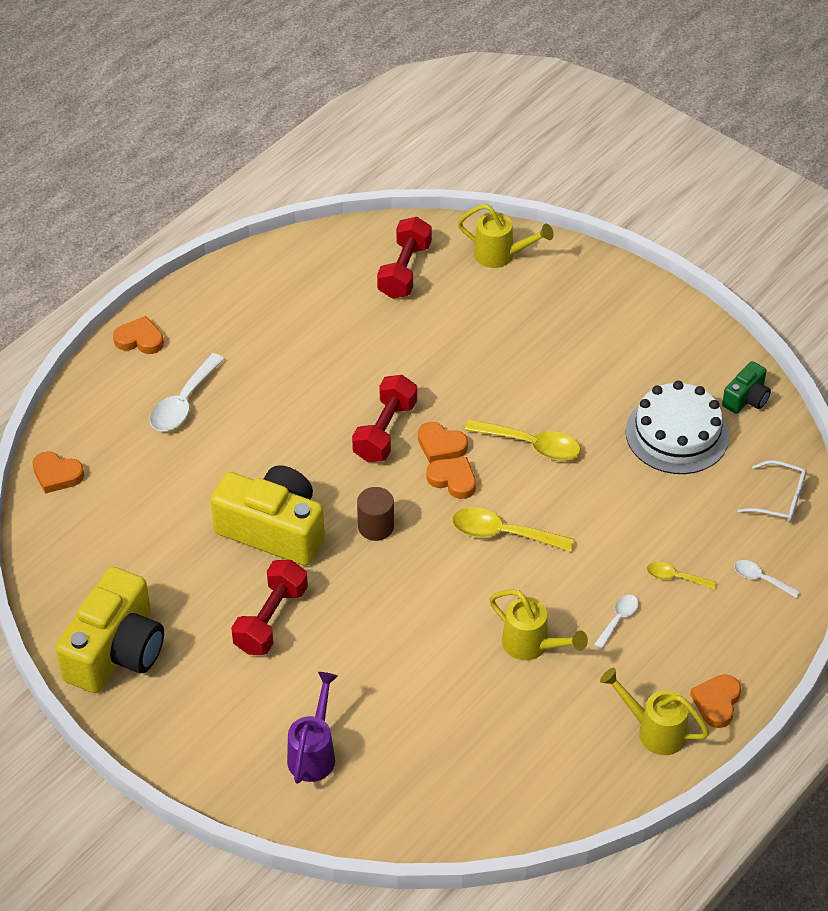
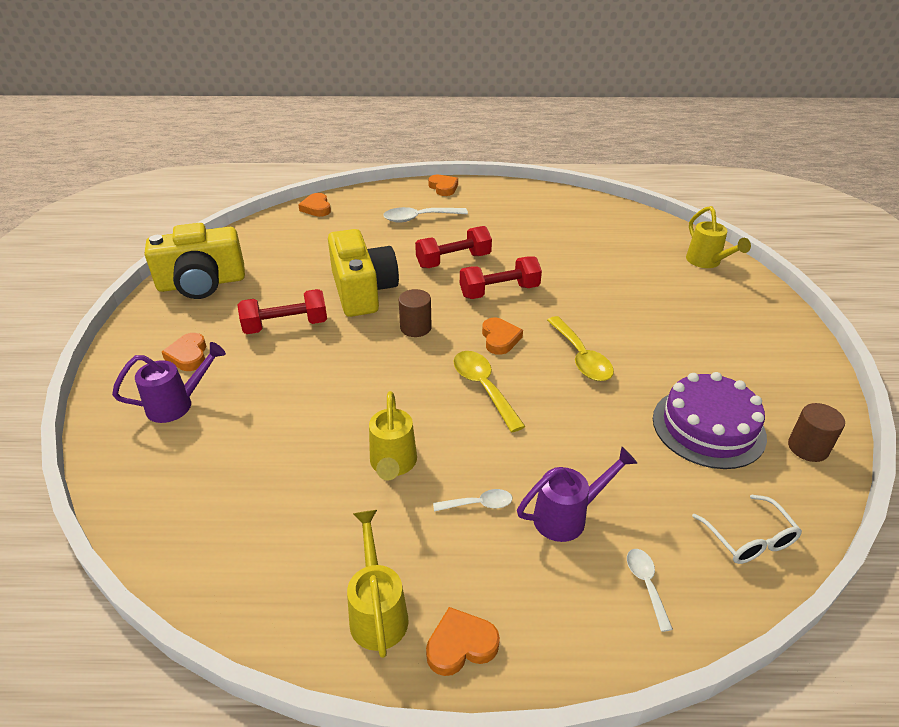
camera: 50 degrees right, 10 degrees down
red dumbbell [377,217,432,299] -> red dumbbell moved to [415,226,492,268]
orange heart [418,422,468,463] -> orange heart moved to [162,333,206,371]
white cake [626,381,729,474] -> purple cake [653,372,767,469]
yellow spoon [647,562,717,590] -> purple watering can [517,447,638,542]
green camera [722,361,771,414] -> brown cylinder [788,403,845,462]

